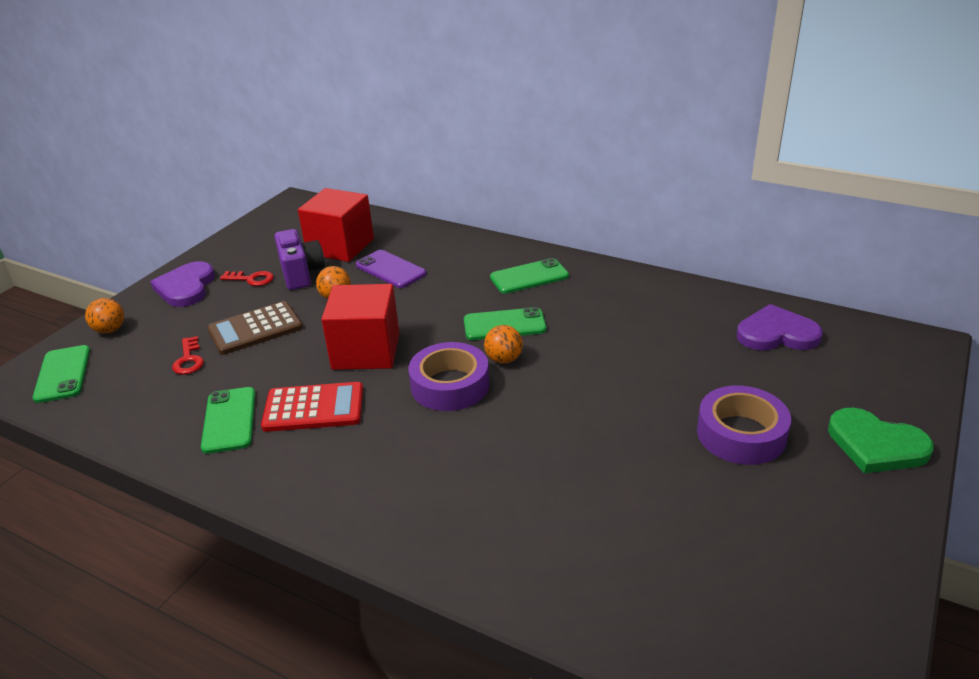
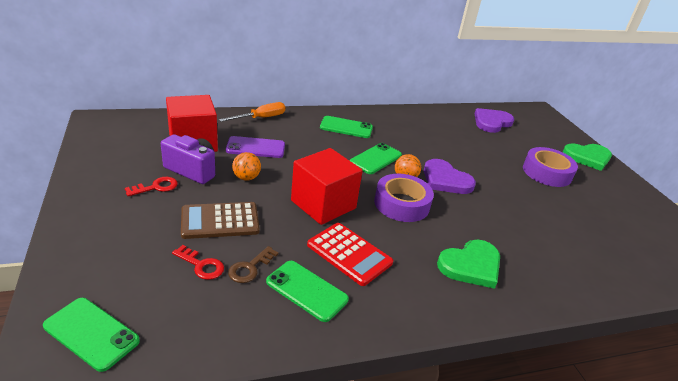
camera: 50 degrees left, 0 degrees up
orange ball [85,298,124,334] -> none
purple heart [150,261,215,307] -> purple heart moved to [424,159,476,194]
brown calculator [207,301,303,355] -> brown calculator turned 60 degrees clockwise [181,202,260,239]
red calculator [261,382,363,432] -> red calculator turned 90 degrees clockwise [307,223,393,286]
green phone [490,258,569,294] -> green phone turned 75 degrees clockwise [320,116,373,138]
none -> orange screwdriver [219,102,285,122]
none -> brown key [228,246,279,283]
none -> green heart [437,240,500,289]

